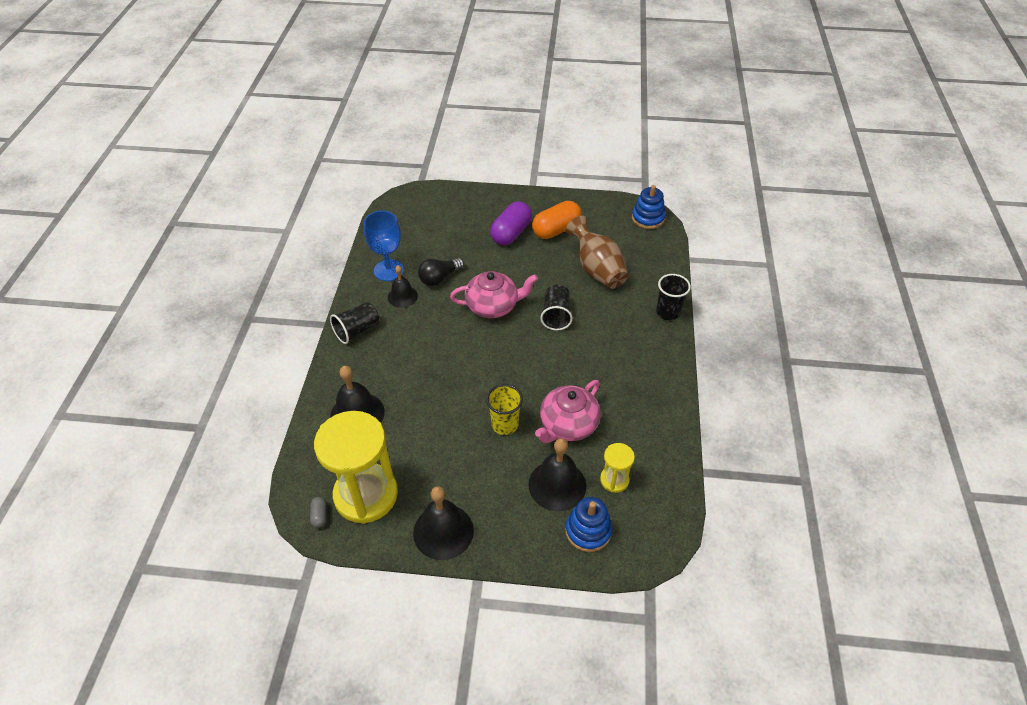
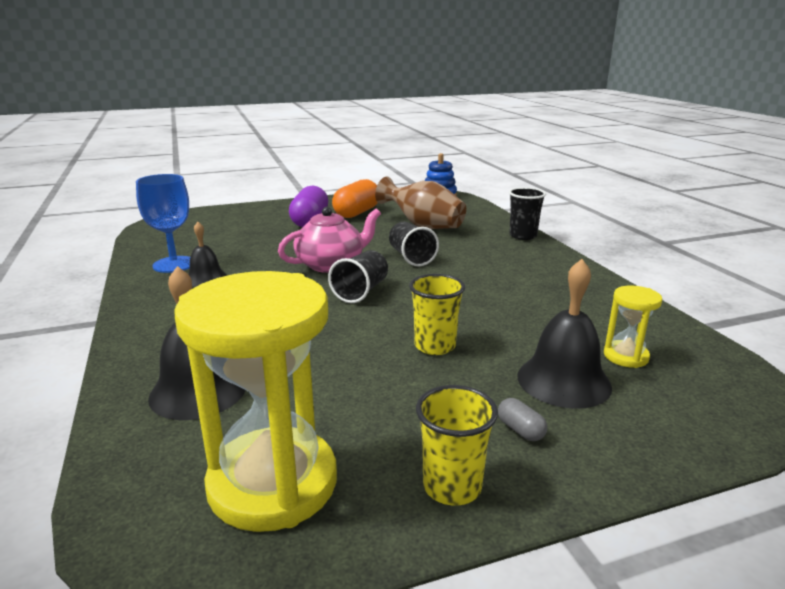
camera: 25 degrees left, 25 degrees down
grey capsule [310,497,327,528] -> grey capsule moved to [498,398,547,441]
black cup [330,302,379,344] -> black cup moved to [328,250,388,303]
black bell [413,486,474,560] -> yellow cup [416,385,498,506]
black light bulb [418,258,464,286] -> none
pink teapot [535,380,601,443] -> none
blue stacking toy [565,497,612,552] -> none

